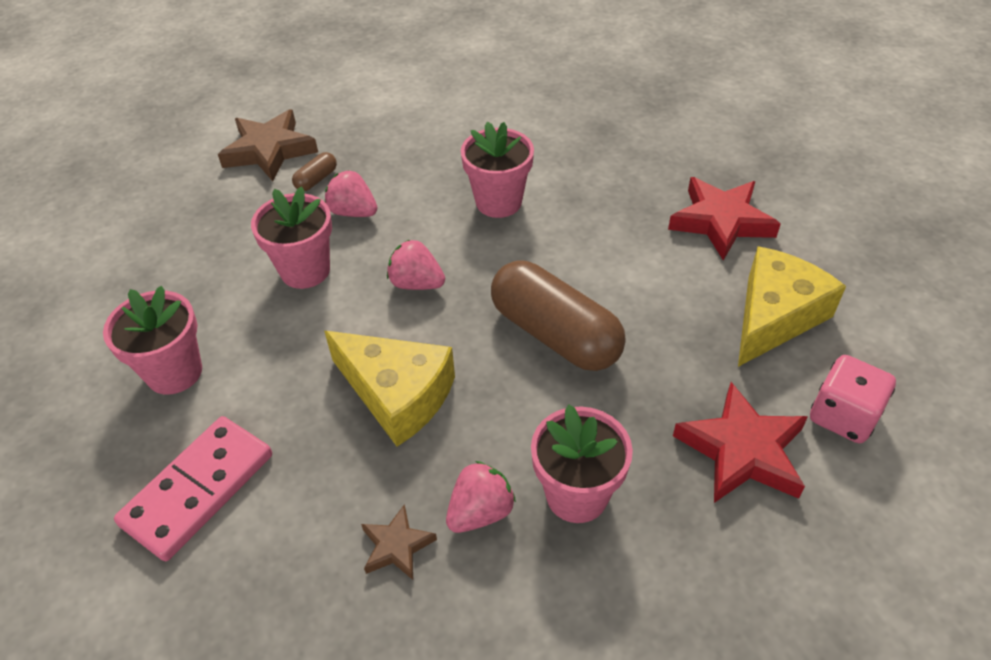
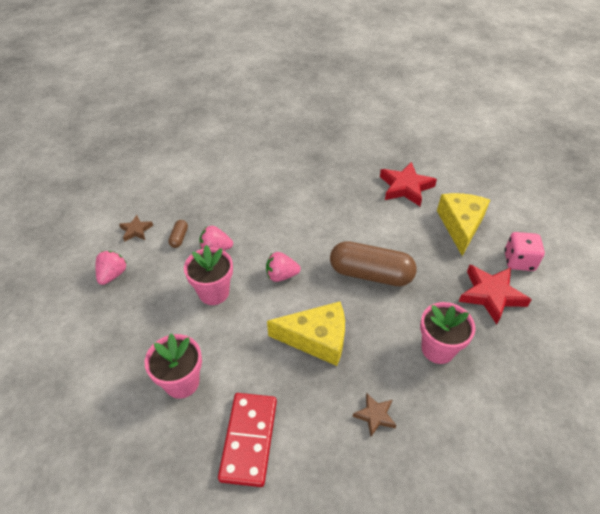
camera: 30 degrees left, 0 degrees up
pink domino [114,416,272,561] -> red domino [218,393,277,487]
brown star [218,109,318,181] -> brown star [119,215,153,242], size x0.54
pink strawberry [446,461,516,533] -> pink strawberry moved to [95,251,127,285]
pink flower pot [461,122,534,218] -> none

